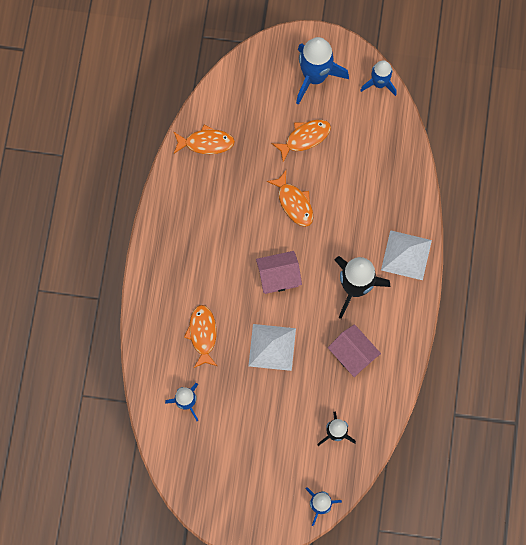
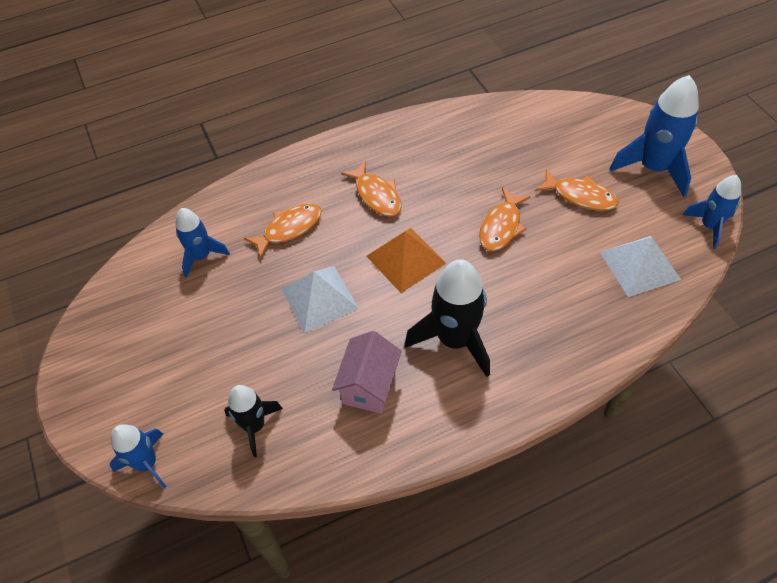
camera: 60 degrees right, 20 degrees down
orange fish [174,124,235,154] -> orange fish moved to [341,161,402,217]
pink house [256,251,302,294] -> orange pyramid [366,228,446,293]
white pyramid [381,230,432,280] -> white pyramid moved to [600,236,681,297]

